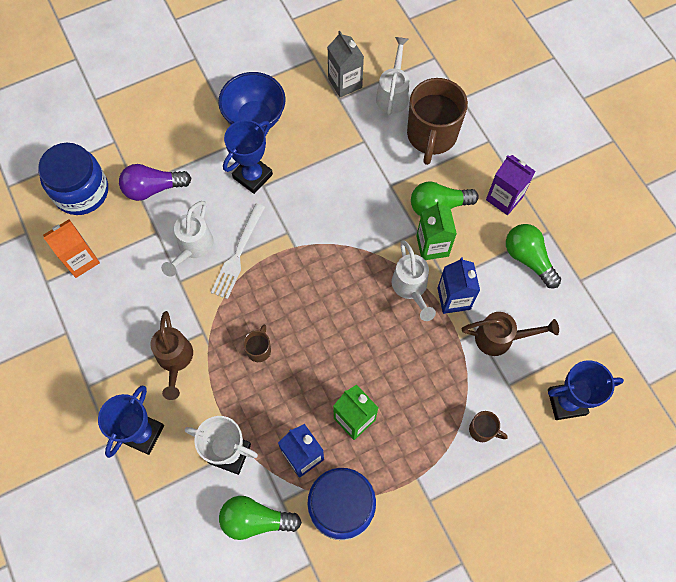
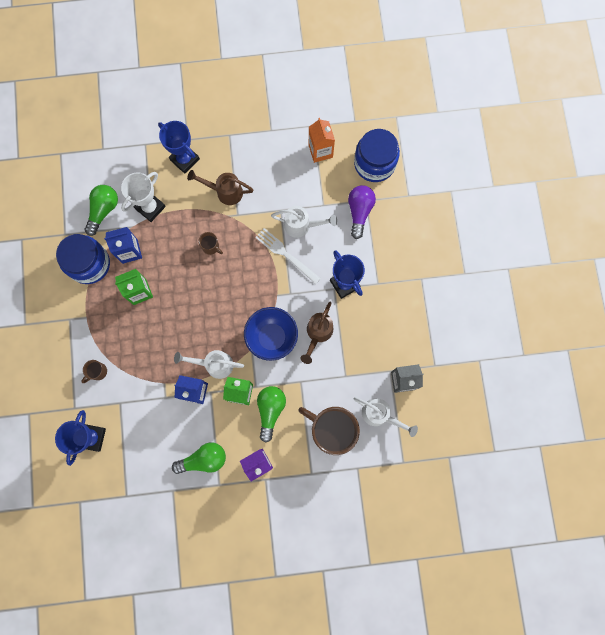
camera: 110 degrees right, 10 degrees up
white watering can [161,201,214,277] -> white watering can turned 150 degrees clockwise [271,206,337,238]
blue bowl [218,72,286,129] -> blue bowl moved to [244,307,298,361]
brown watering can [462,312,559,356] -> brown watering can moved to [301,301,333,364]

